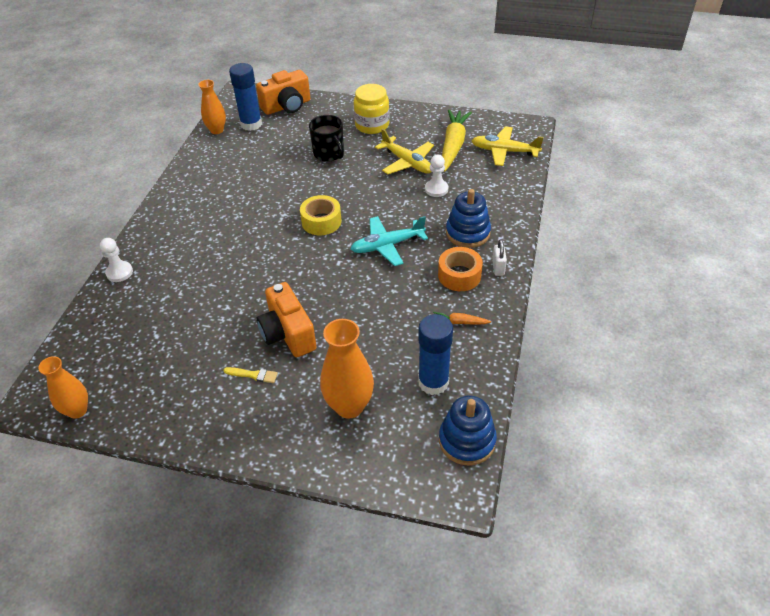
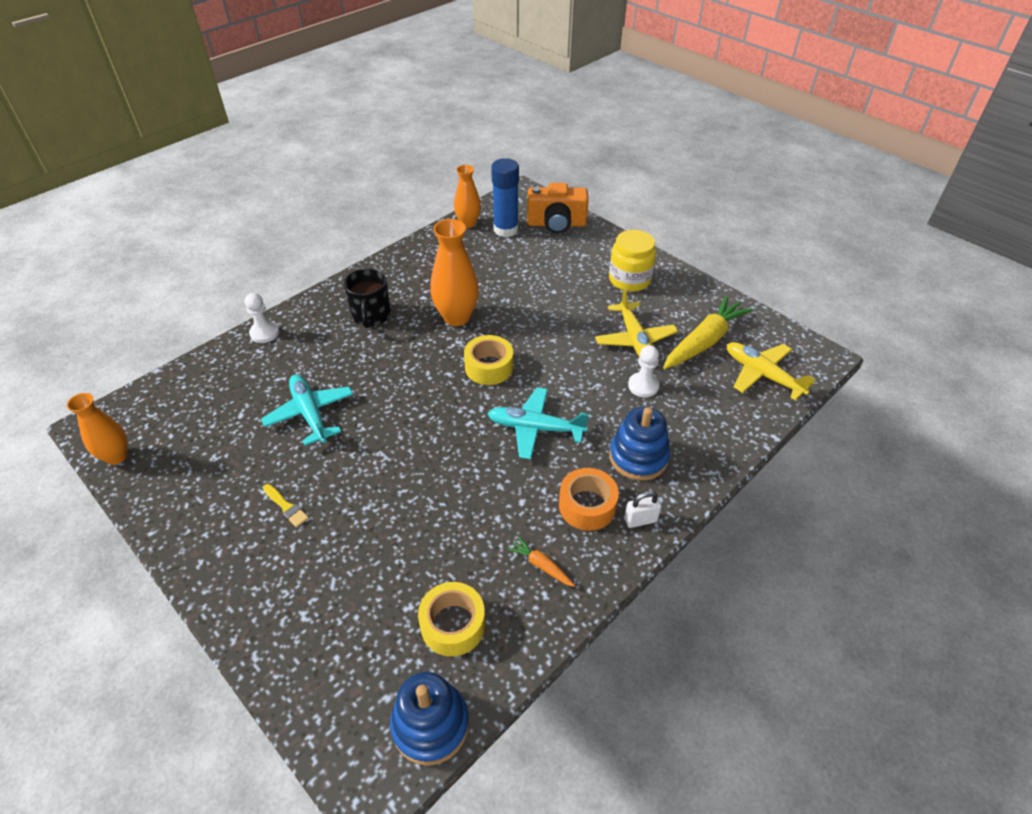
camera: 30 degrees right, 0 degrees up
orange camera [256,282,317,357] -> none
black mug [309,115,344,162] -> black mug moved to [344,268,391,328]
orange vase [320,319,374,419] -> orange vase moved to [430,219,479,326]
blue glue stick [418,314,453,395] -> yellow tape [418,582,485,657]
white padlock [492,240,507,276] -> white padlock turned 45 degrees clockwise [625,491,661,528]
none -> turquoise plane [261,375,353,446]

